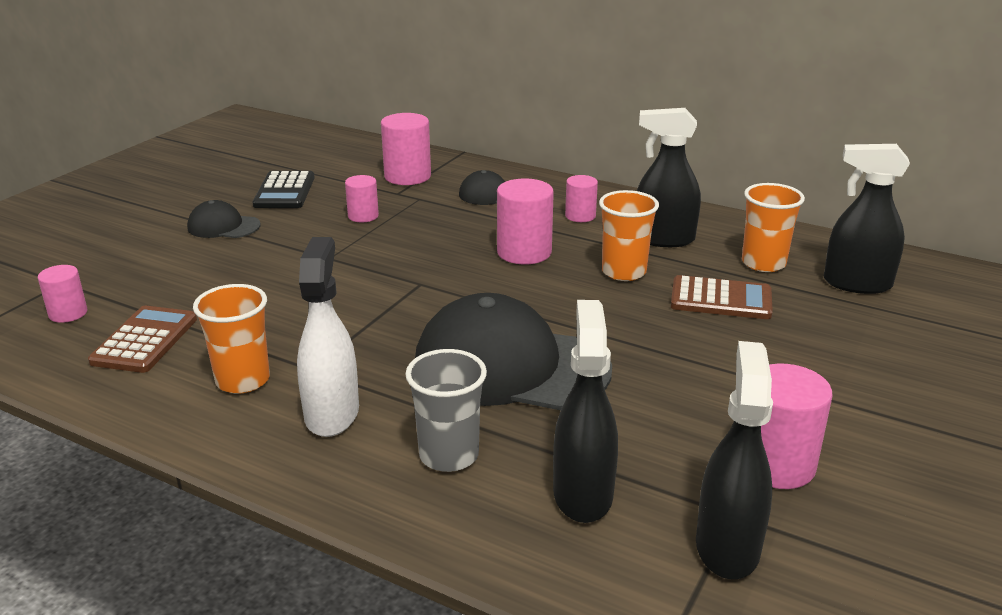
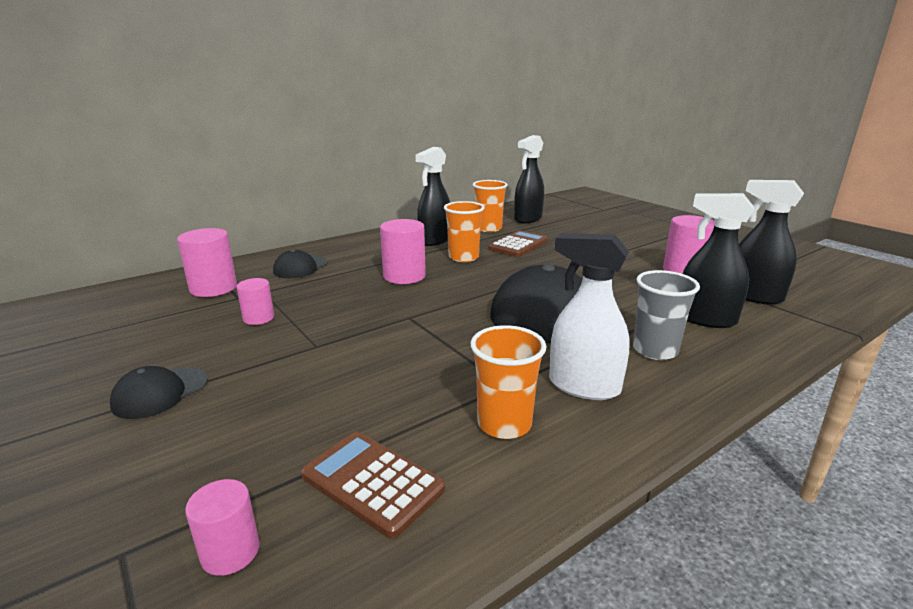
camera: 65 degrees left, 5 degrees down
black calculator [253,171,315,208] -> none
pink cylinder [565,175,598,222] -> none

